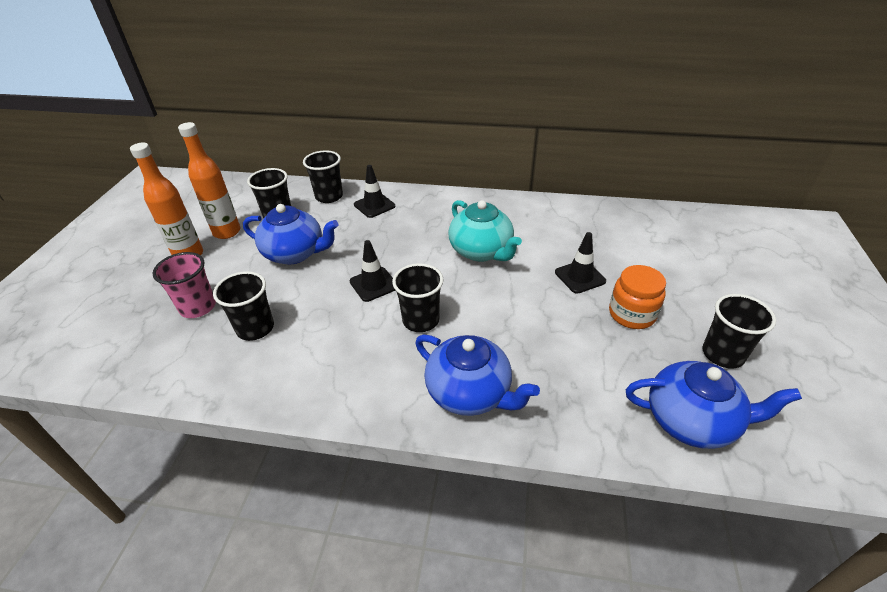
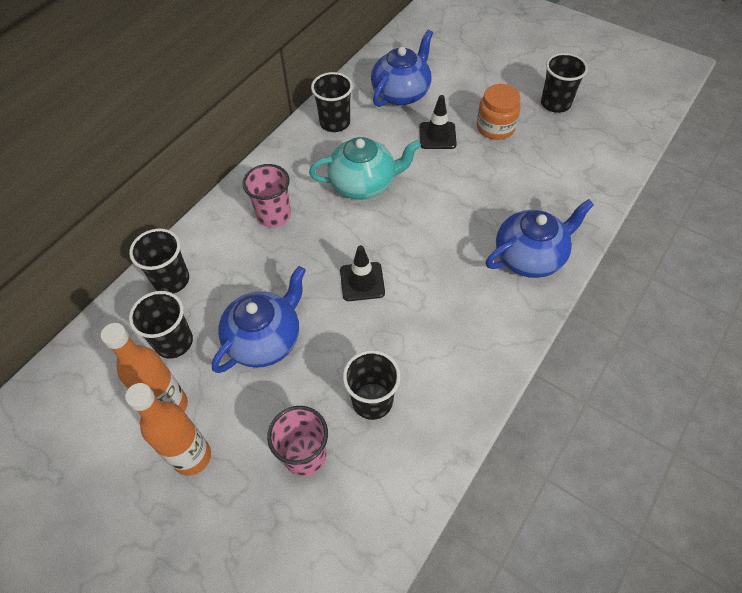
camera: 65 degrees left, 15 degrees up
black traffic cone [354,165,395,218] -> none
black cup [392,263,444,332] -> black cup moved to [311,72,353,132]
blue teapot [626,361,802,449] -> blue teapot moved to [371,30,433,107]
none -> pink cup [242,164,291,228]

